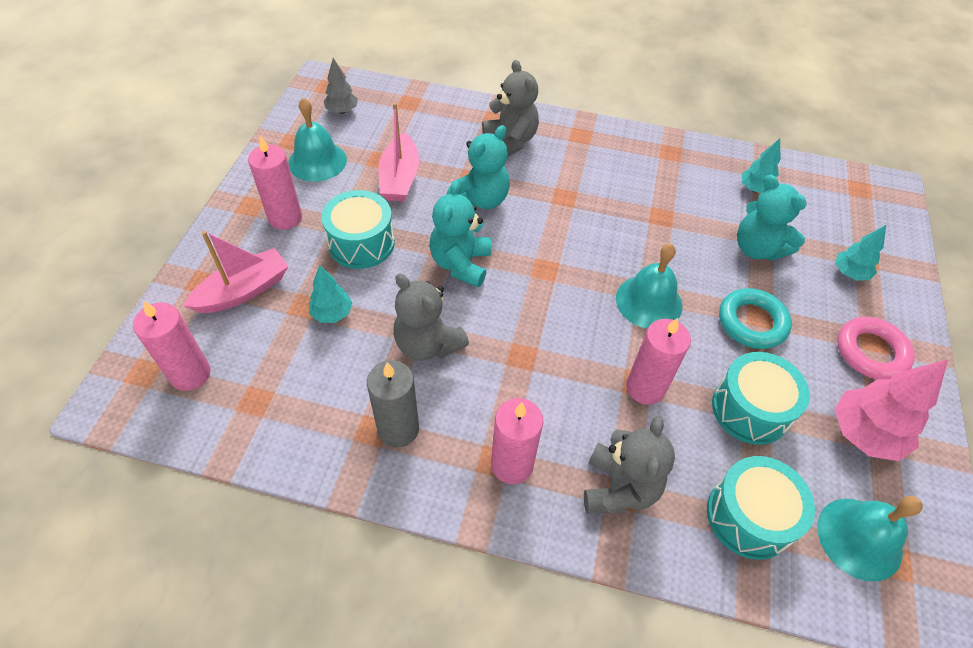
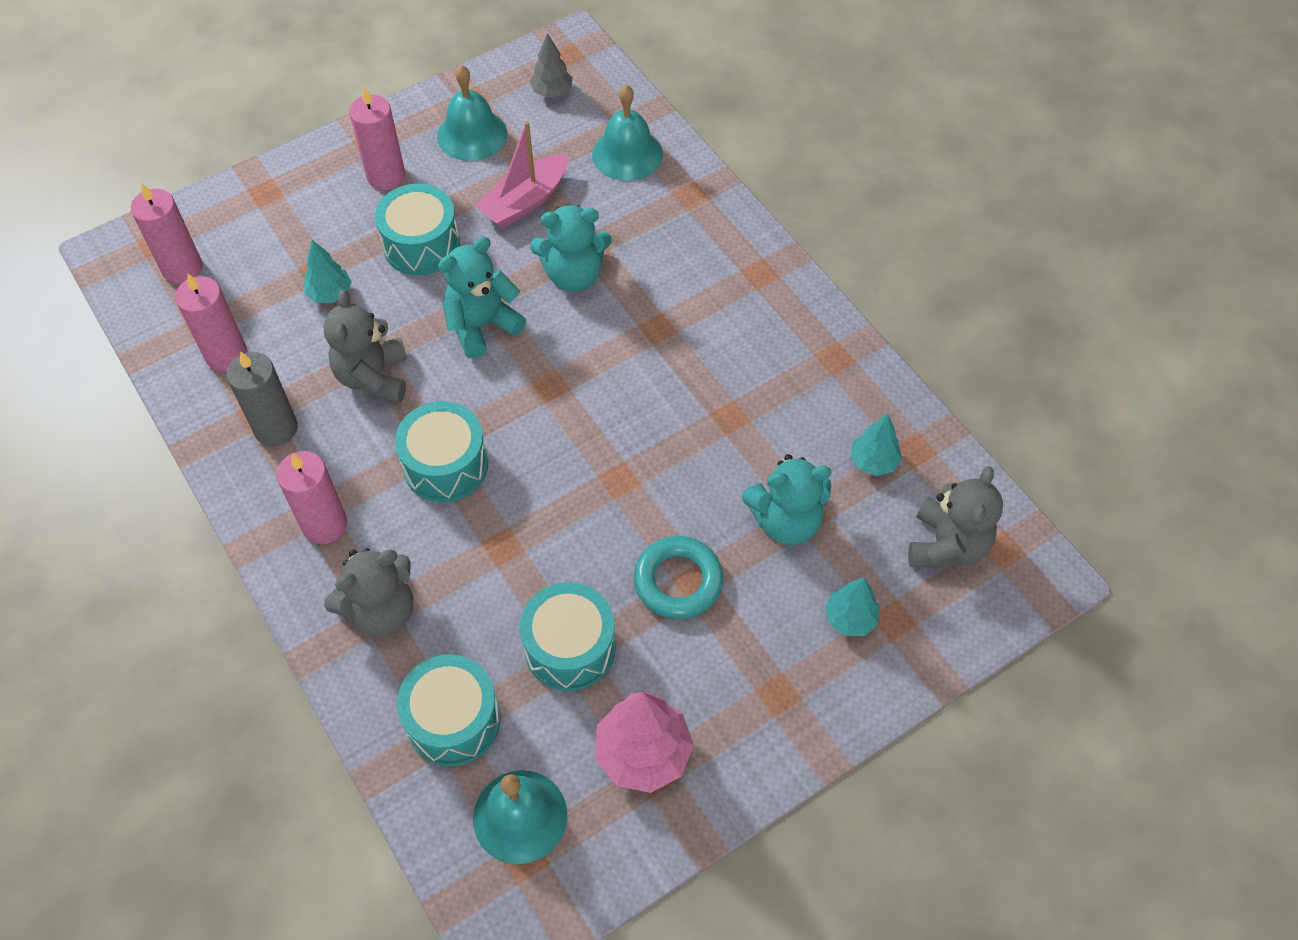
camera: 45 degrees right, 5 degrees up
pink boat [183,231,289,313] -> none
grey teddy bear [482,60,539,156] -> grey teddy bear moved to [908,466,1003,568]
turquoise bell [616,244,682,329] -> turquoise bell moved to [592,85,663,181]
pink candle [626,318,691,405] -> pink candle moved to [175,274,247,371]
turquoise teddy bear [737,174,807,261] -> turquoise teddy bear turned 105 degrees counterclockwise [742,454,832,545]
pink ring [837,317,915,379] -> none
none -> turquoise drum [395,401,488,502]

